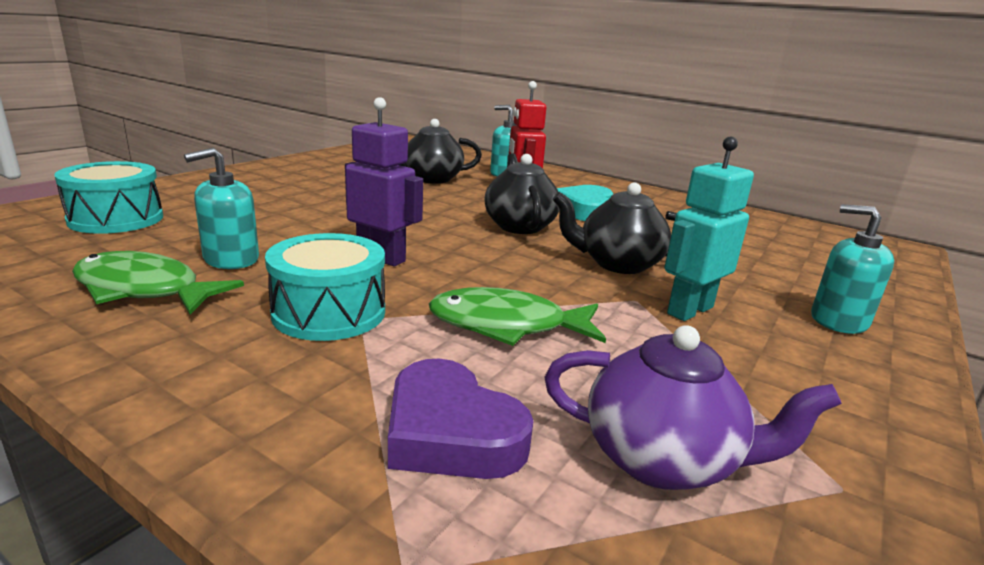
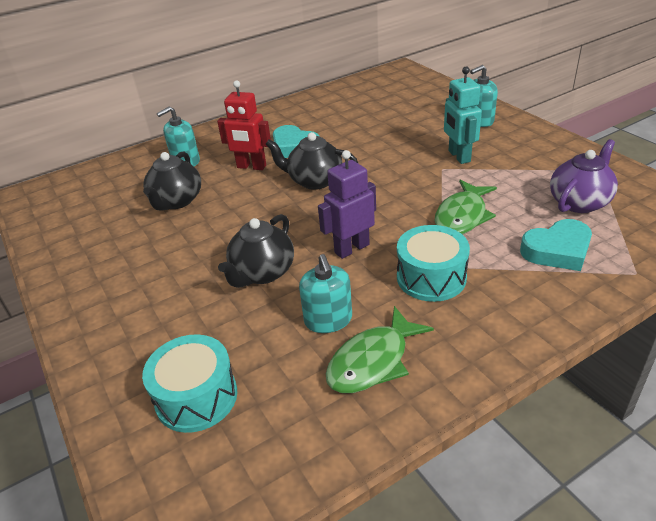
camera: 60 degrees left, 15 degrees up
purple heart [388,358,533,479] -> turquoise heart [520,219,592,271]
black teapot [553,182,677,274] -> black teapot moved to [218,214,294,288]

